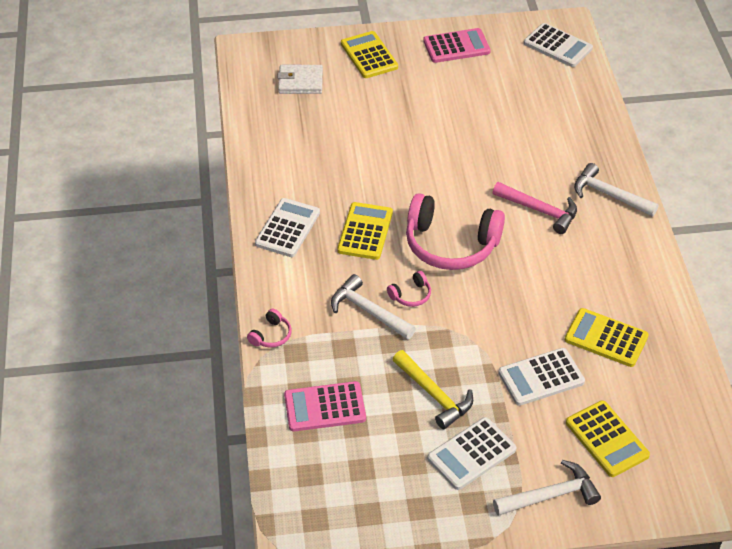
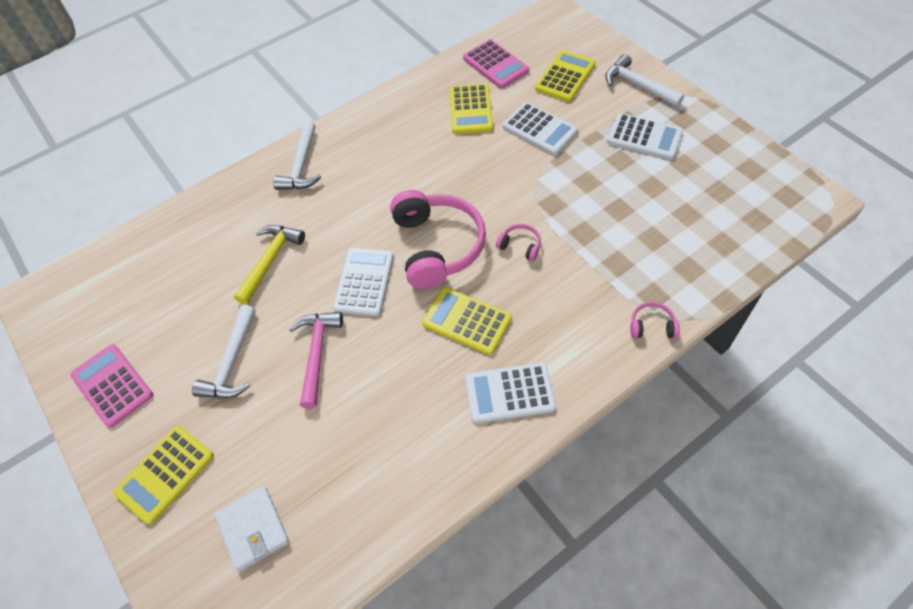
camera: 115 degrees left, 10 degrees up
pink calculator [284,381,366,432] -> pink calculator moved to [463,39,529,88]
white hammer [331,274,416,339] -> white hammer moved to [192,305,256,399]
yellow calculator [337,202,393,260] -> yellow calculator turned 45 degrees clockwise [422,287,512,355]
yellow hammer [392,350,473,430] -> yellow hammer moved to [234,225,305,305]
pink hammer [493,182,577,234] -> pink hammer moved to [289,312,343,409]
white calculator [524,23,593,67] -> white calculator moved to [333,248,394,316]

